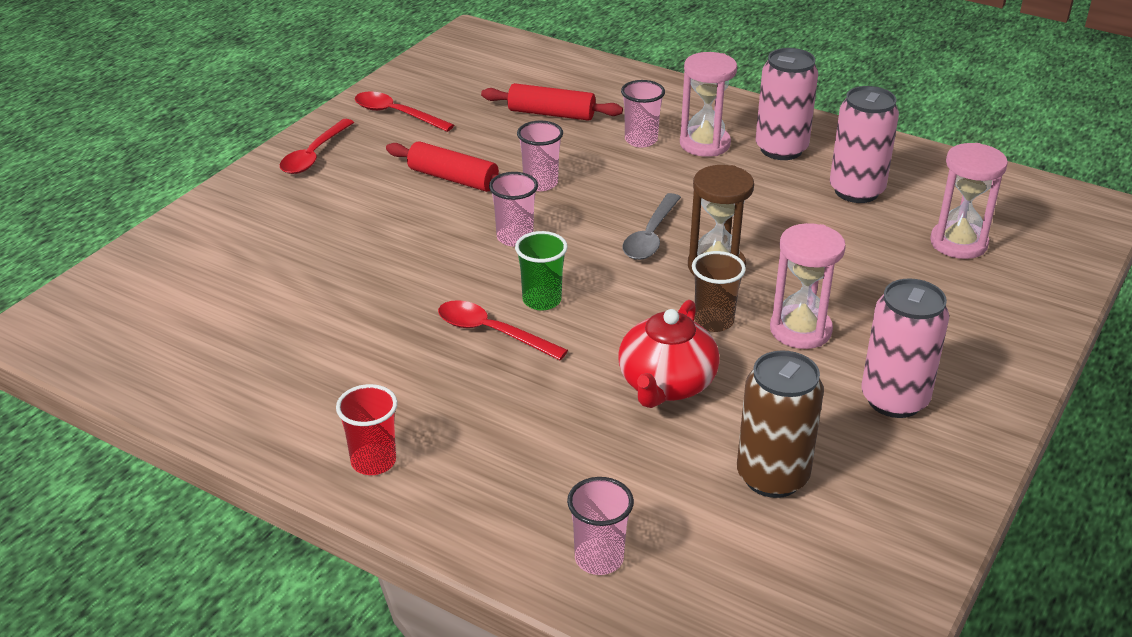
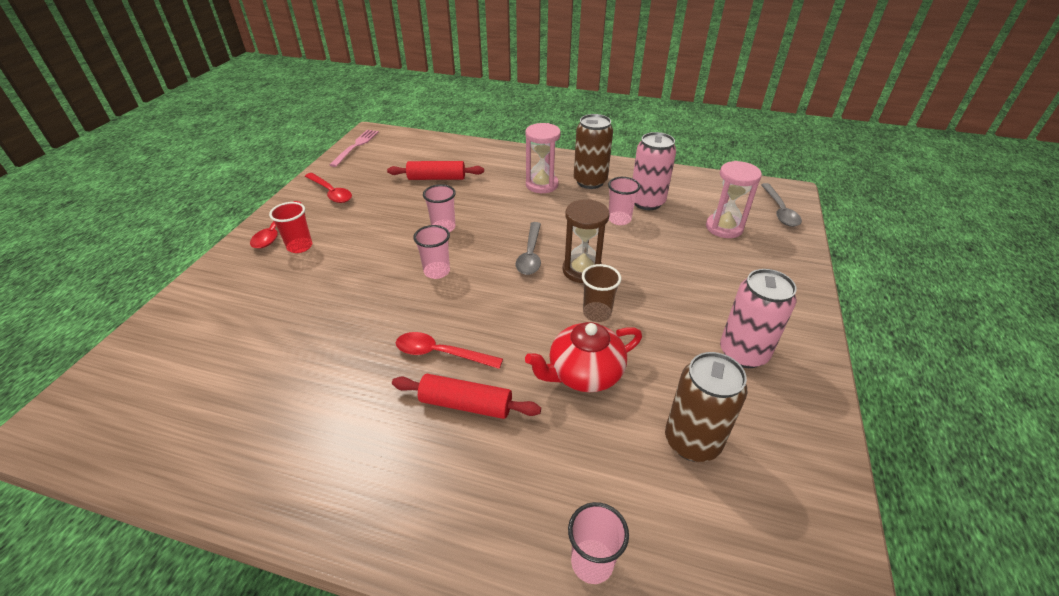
camera: 15 degrees left, 5 degrees up
red cup [336,384,398,475] -> red cup moved to [269,202,312,253]
red spoon [355,91,454,132] -> red spoon turned 150 degrees counterclockwise [305,173,352,203]
red rolling pin [386,141,499,192] -> red rolling pin moved to [392,374,541,419]
green cup [515,231,568,311] -> none
red teapot [619,300,720,408] -> red teapot turned 60 degrees clockwise [525,322,642,392]
pink cup [621,80,665,148] -> pink cup moved to [608,177,640,225]
pink can [755,48,818,160] -> brown can [574,114,613,189]
pink hourglass [770,223,846,349] -> none
none -> pink fork [330,130,379,167]
none -> grey spoon [761,183,802,227]

